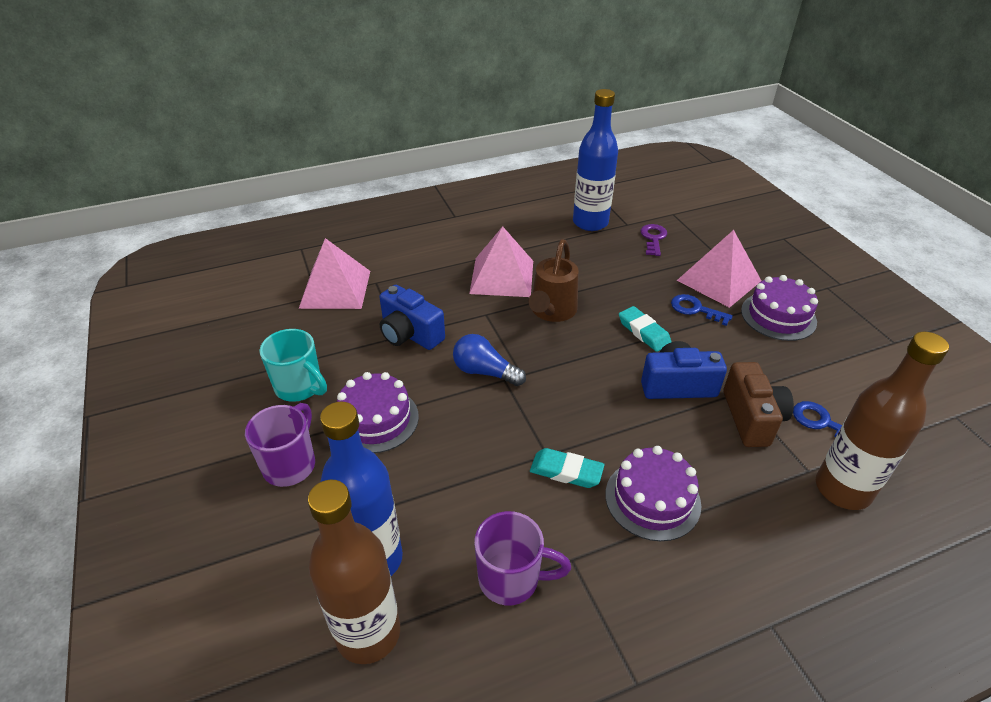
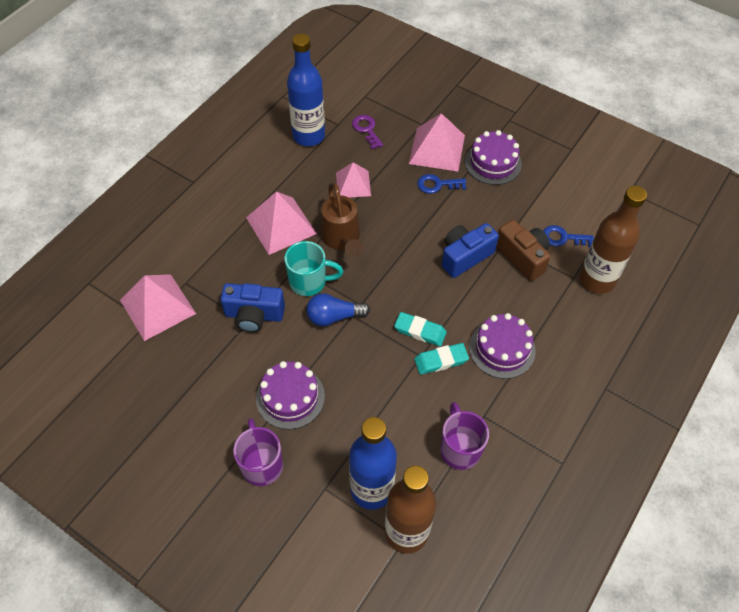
camera: 35 degrees left, 15 degrees up
turquoise mug [260,329,327,402] -> turquoise mug moved to [284,241,343,296]
purple mug [474,511,571,606] -> purple mug turned 75 degrees counterclockwise [440,402,489,470]
turquoise eraser [619,306,672,352] -> turquoise eraser moved to [394,312,447,346]
none -> pink pyramid [336,162,371,198]

